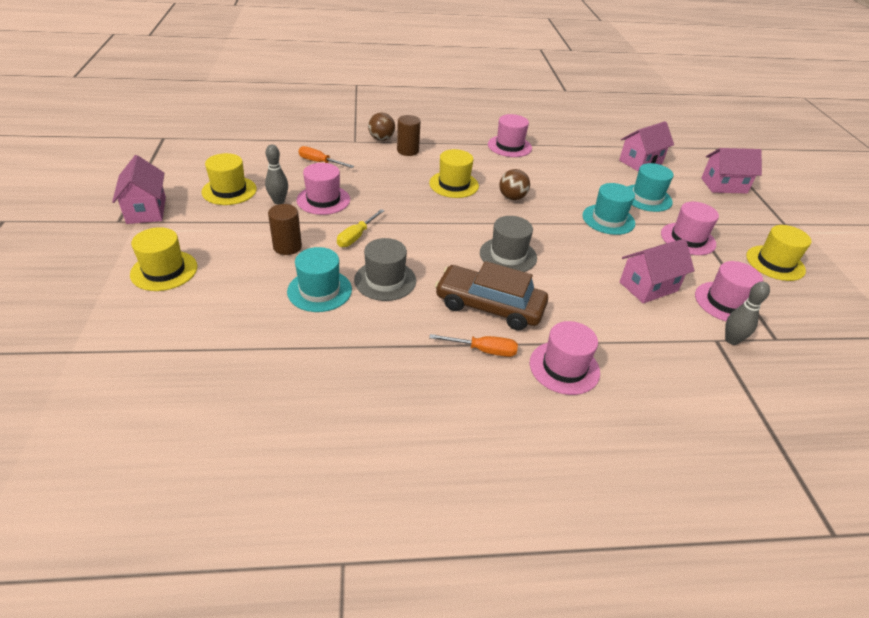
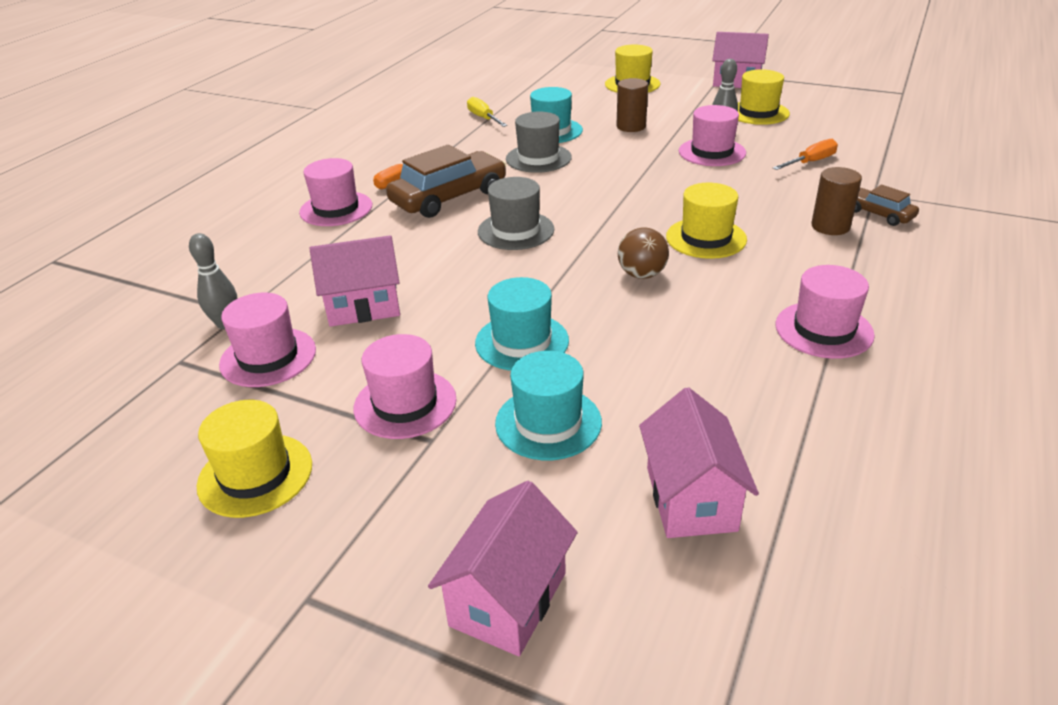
camera: 125 degrees right, 5 degrees down
yellow screwdriver [337,209,384,247] -> yellow screwdriver moved to [467,97,507,127]
brown ball [368,112,395,141] -> brown car [854,185,919,226]
pink house [619,239,694,303] -> pink house turned 75 degrees clockwise [310,235,400,327]

